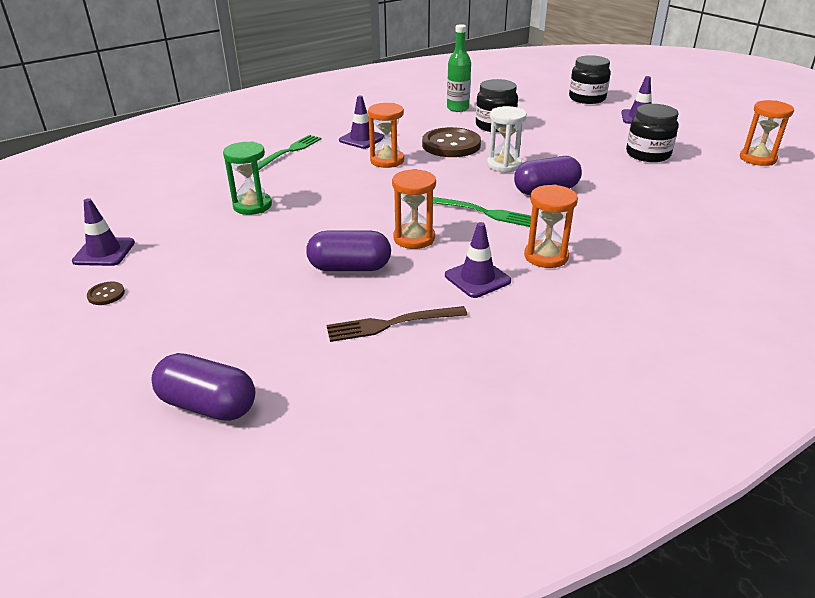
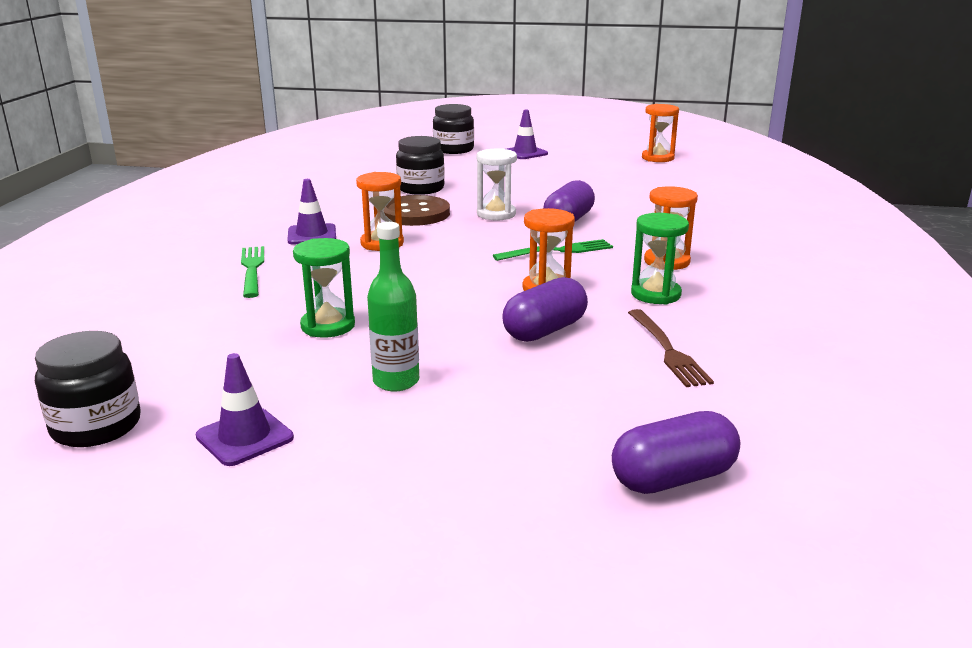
camera: 45 degrees left, 10 degrees down
brown button [87,282,125,305] -> none
brown fork [327,306,468,342] -> brown fork turned 45 degrees counterclockwise [628,309,714,387]
purple traffic cone [445,222,511,298] -> green hourglass [631,213,689,305]
green bottle [447,24,471,112] -> green bottle moved to [367,222,419,391]
black jar [626,104,679,162] -> black jar moved to [35,331,140,447]

